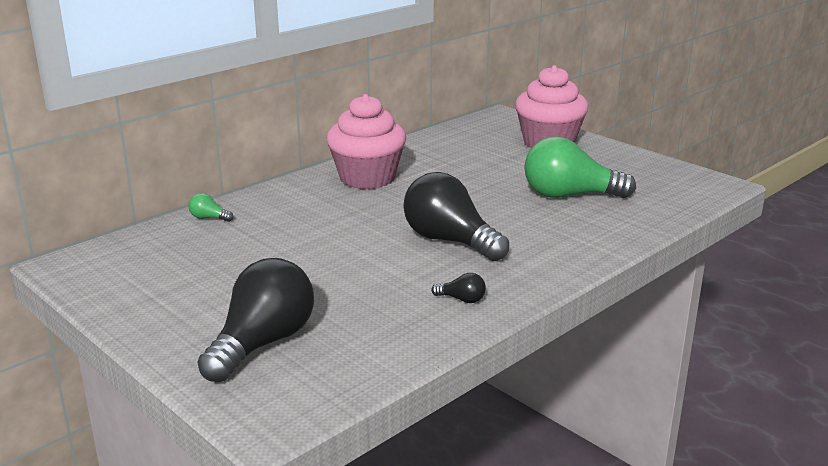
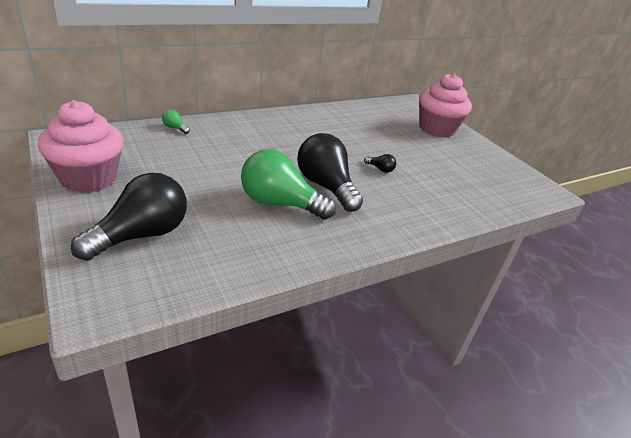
camera: 10 degrees right, 10 degrees up
pink cupcake [327,94,406,189] -> pink cupcake moved to [38,100,124,193]
black light bulb [431,273,486,303] -> black light bulb moved to [364,154,396,173]
green light bulb [524,137,636,198] -> green light bulb moved to [241,149,336,220]

